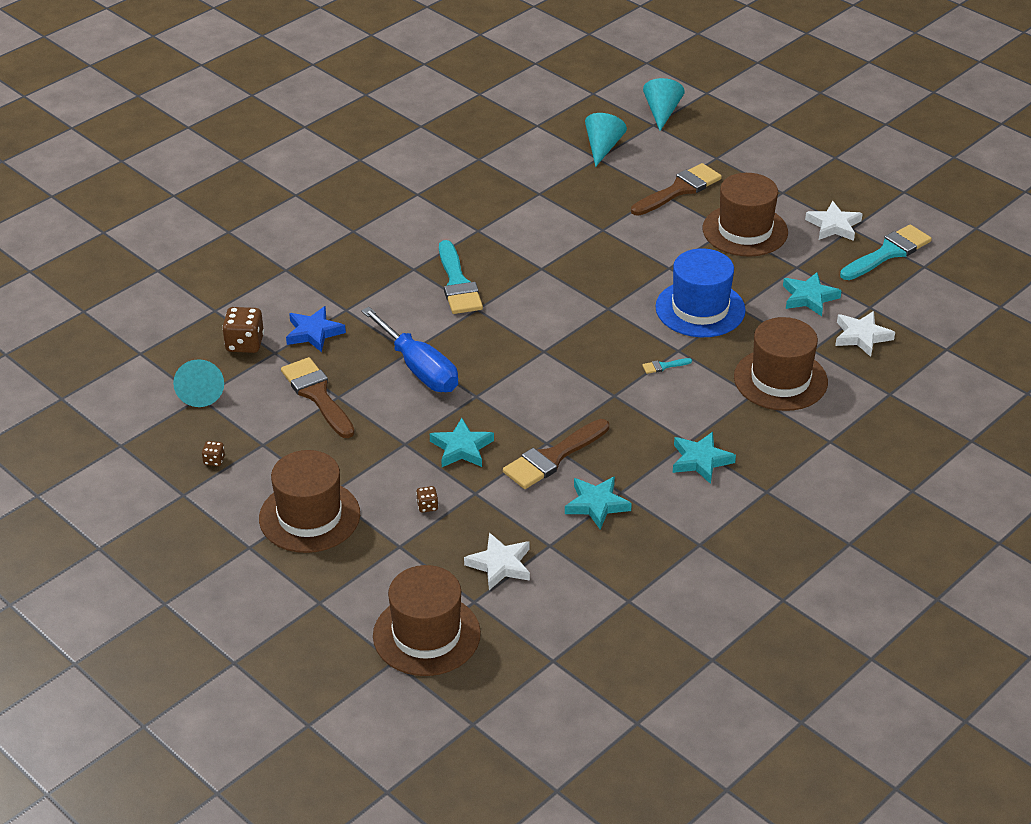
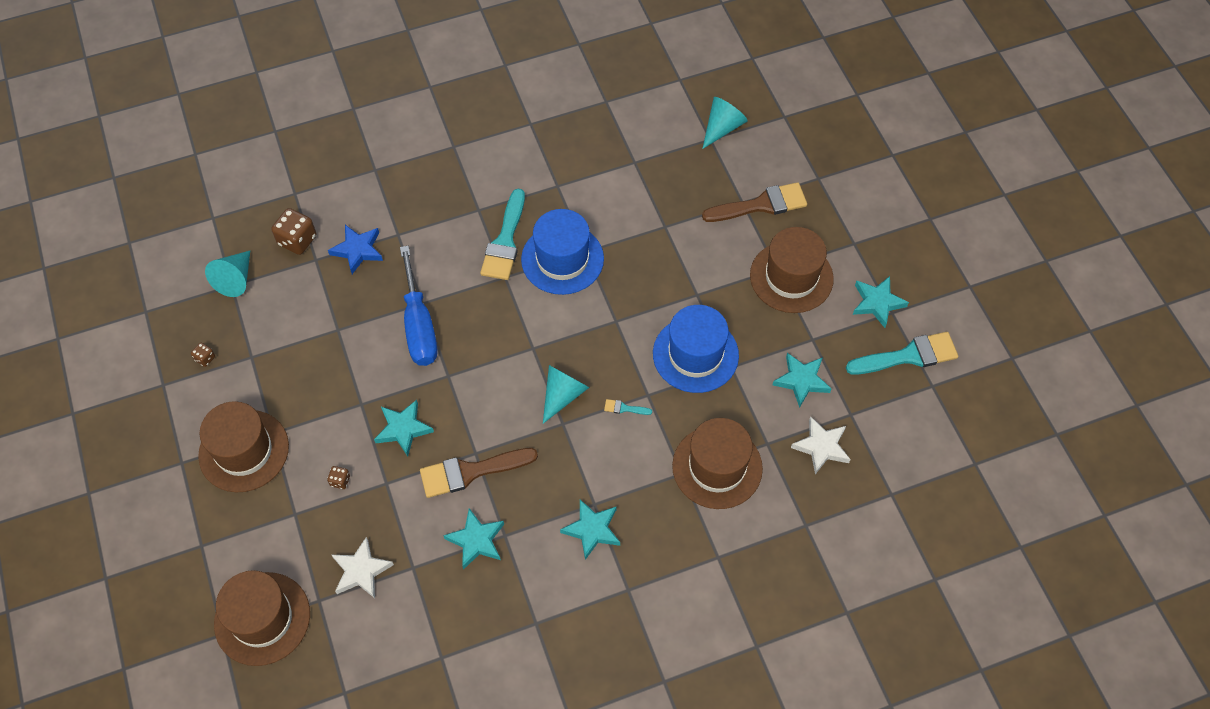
camera: 25 degrees right, 20 degrees up
brown brush [281,357,355,438] -> none
turquoise cone [643,78,685,131] -> turquoise cone moved to [543,365,590,424]
white star [805,201,863,241] -> turquoise star [853,276,909,328]
none -> blue hat [521,209,604,295]

